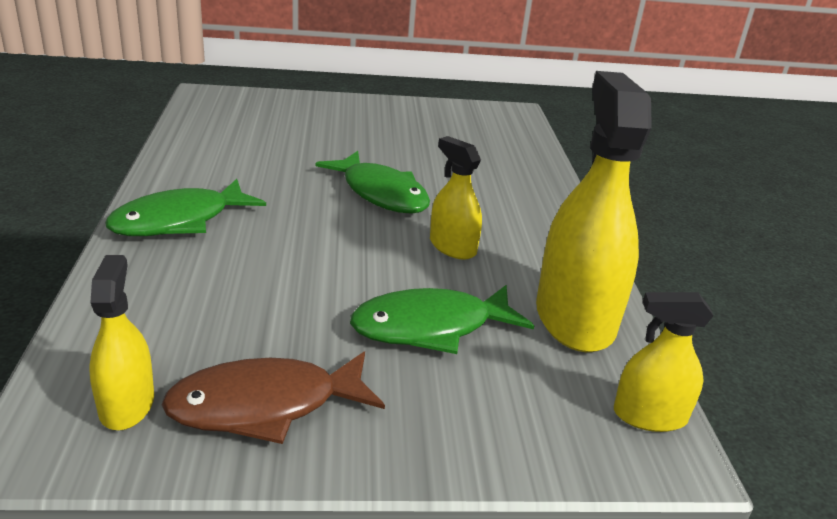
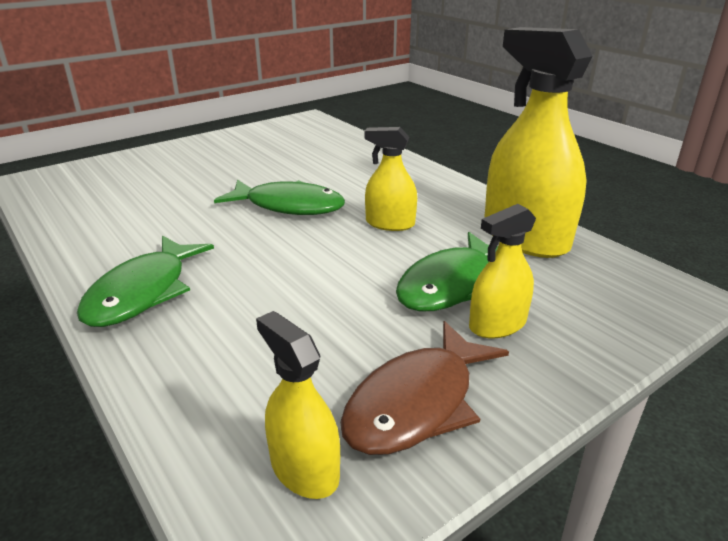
camera: 30 degrees left, 0 degrees up
yellow spray bottle [614,292,714,432] -> yellow spray bottle moved to [469,204,536,339]

